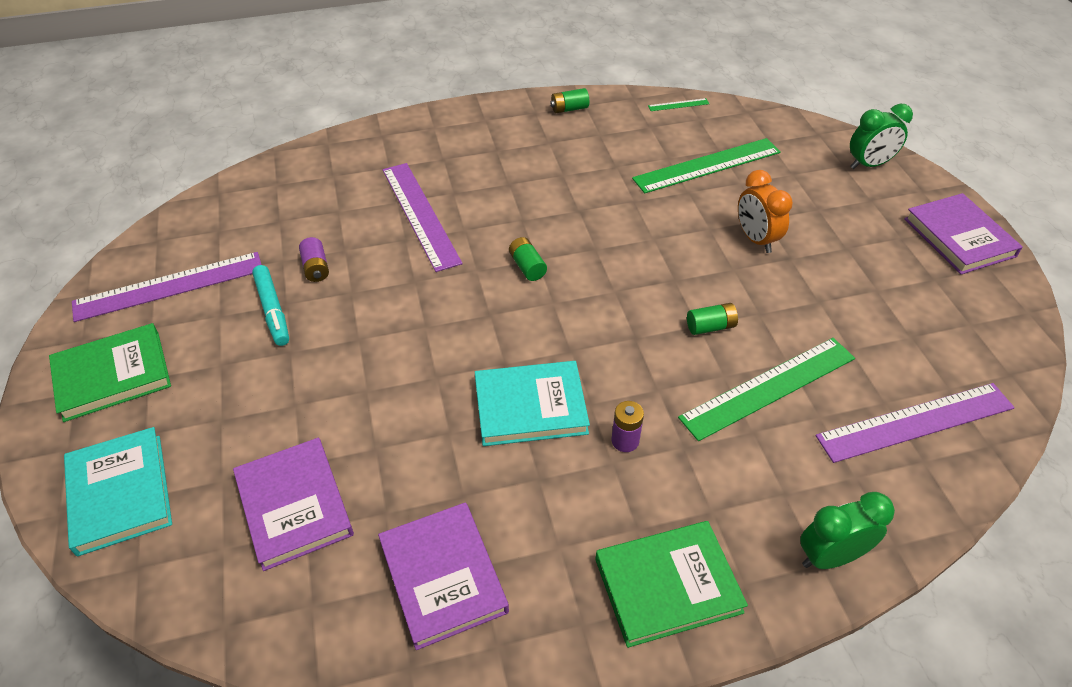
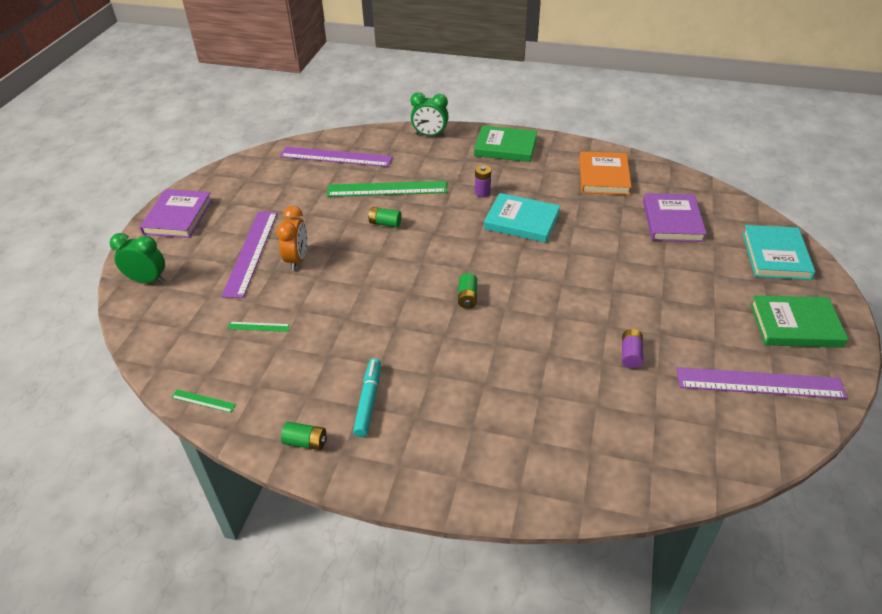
camera: 150 degrees left, 5 degrees down
turquoise marker [252,265,289,346] -> turquoise marker moved to [353,358,381,437]
purple book [378,502,509,650] -> orange book [580,151,632,195]
purple ruler [383,163,463,272] -> purple ruler moved to [221,212,278,298]
green ruler [632,138,781,193] -> green ruler [227,322,290,332], size x0.42

